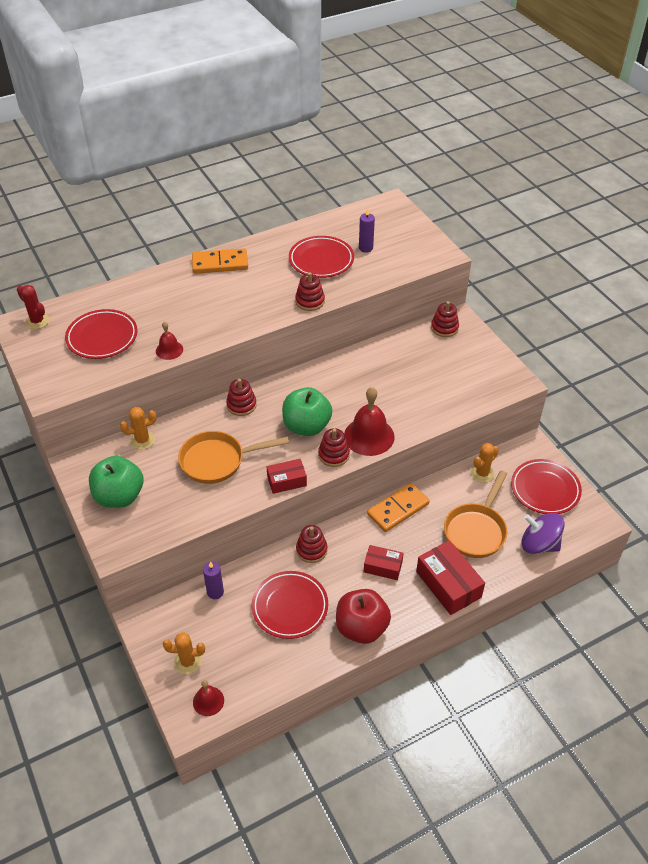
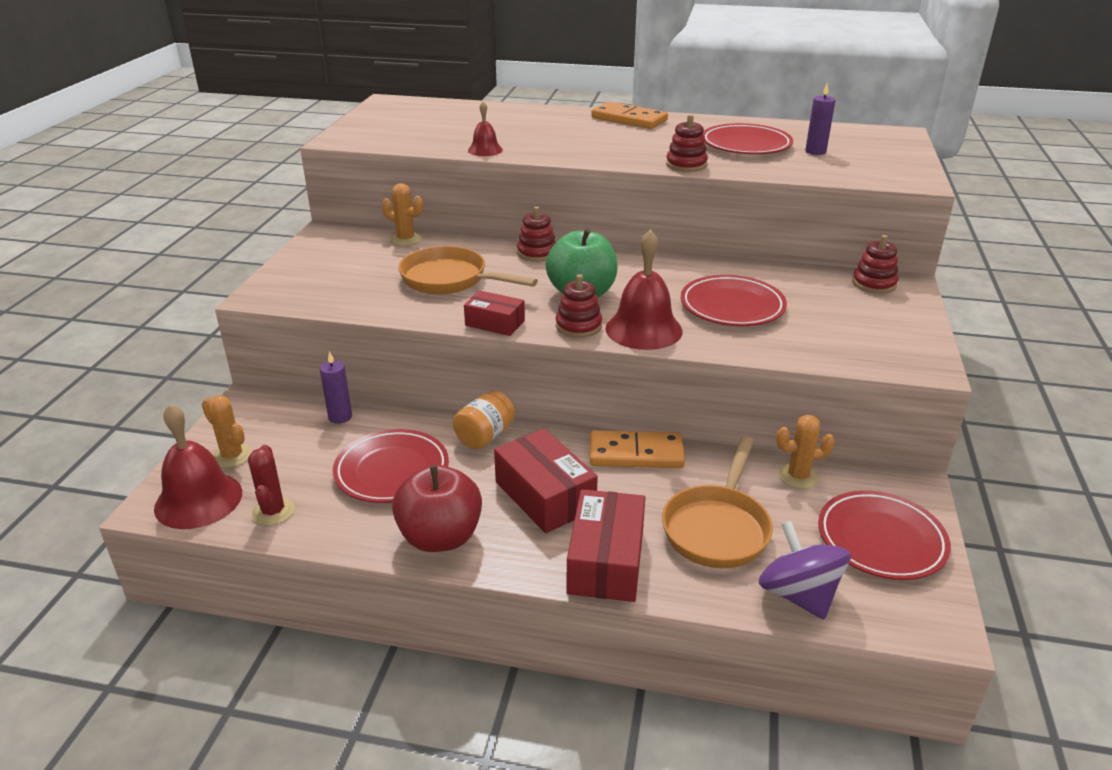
camera: 40 degrees right, 15 degrees down
red cactus [17,285,49,329] -> red cactus moved to [248,445,295,526]
red plate [65,309,138,359] -> red plate moved to [681,275,787,326]
green apple [89,456,143,508] -> none
red bell [193,680,224,716] -> red bell [154,404,242,529], size x1.86
red stacking toy [296,525,327,563] -> orange jar [453,391,515,449]
red box [364,545,404,580] -> red box [494,429,598,533], size x1.66
orange pan [444,470,507,558] -> orange pan turned 45 degrees counterclockwise [662,436,773,568]

